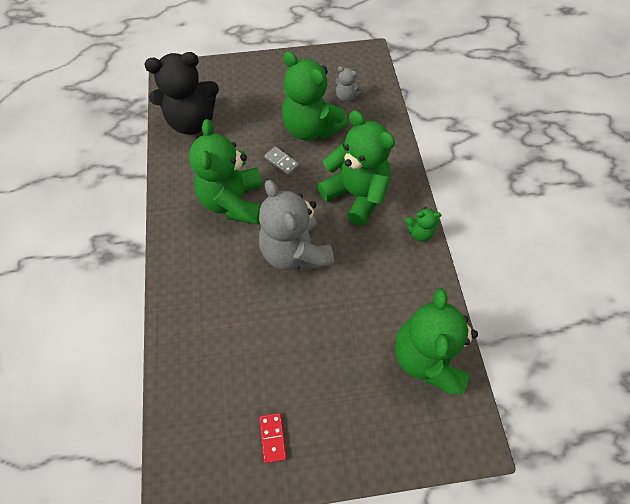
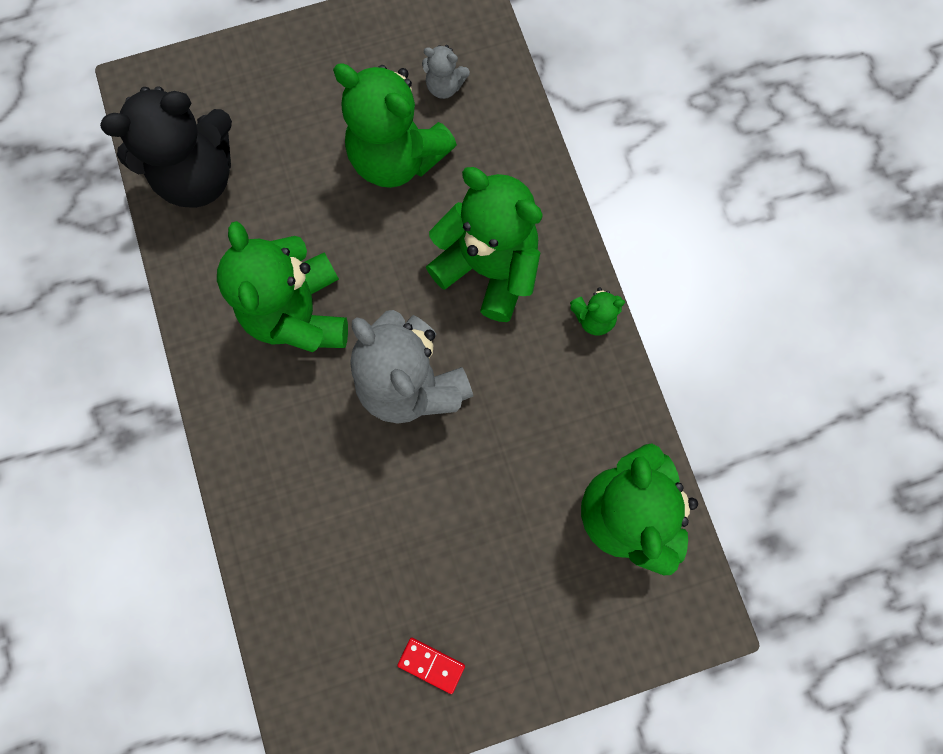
camera: 10 degrees left, 15 degrees up
red domino [259,413,287,463] -> red domino turned 45 degrees counterclockwise [397,637,465,694]
grey domino [264,146,299,175] -> none

